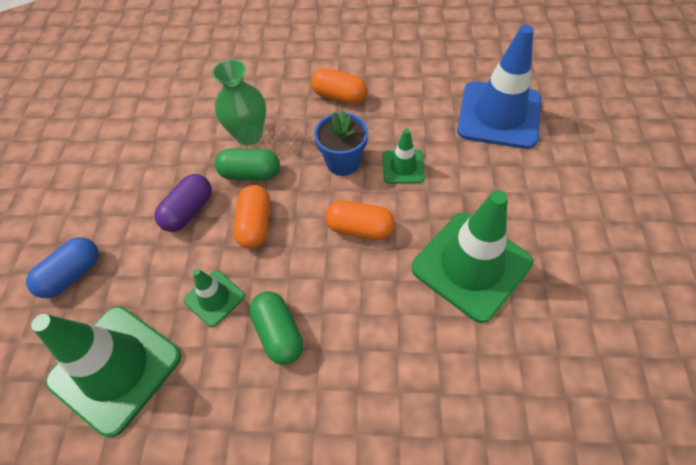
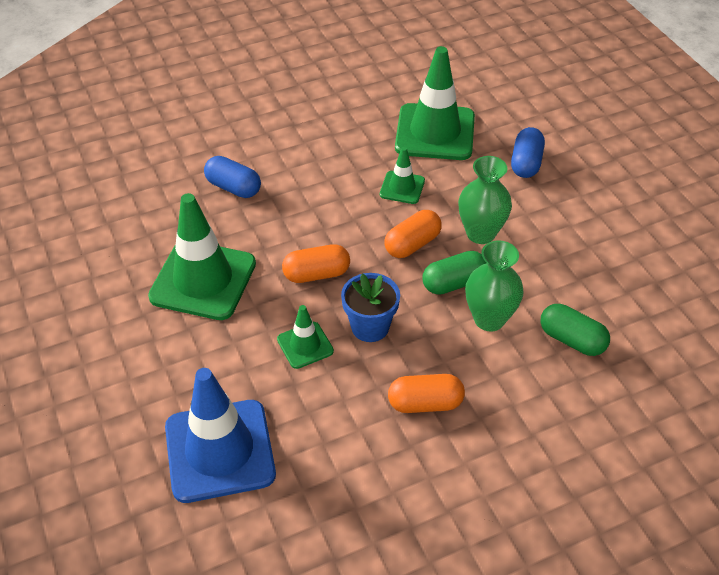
camera: 150 degrees right, 10 degrees down
purple capsule [155,174,212,232] -> green vase [458,156,512,244]
orange capsule [233,185,270,249] -> orange capsule turned 75 degrees clockwise [384,210,442,258]
green capsule [249,291,303,365] -> green capsule moved to [540,304,610,356]
none -> blue capsule [204,156,261,198]

